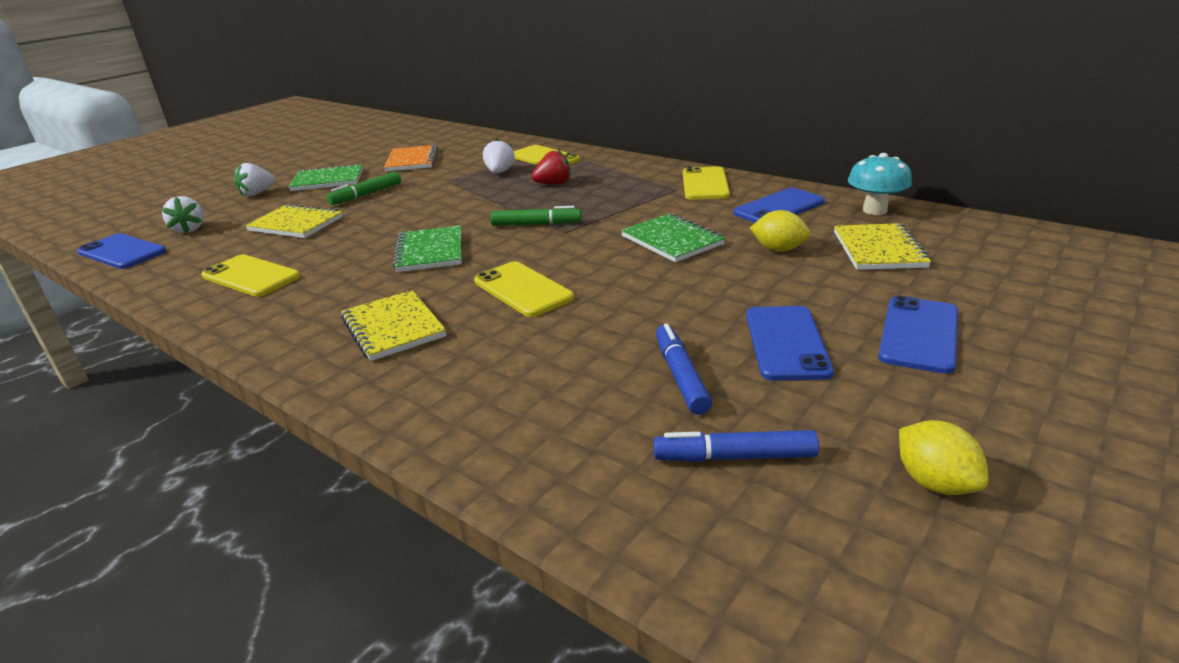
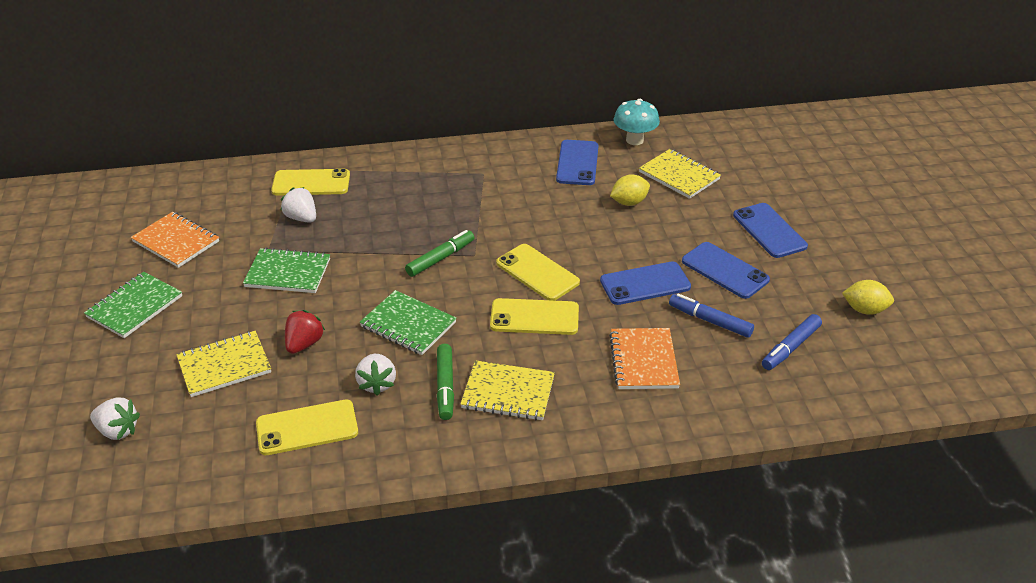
camera: 50 degrees left, 10 degrees up
blue phone [77,233,166,269] -> blue phone moved to [600,261,691,305]
white strawberry [234,163,275,196] -> white strawberry moved to [355,354,396,396]
green marker [326,172,401,205] -> green marker moved to [437,344,454,420]
red strawberry [531,150,571,185] -> red strawberry moved to [285,310,325,354]
green notebook [621,213,726,262] -> green notebook moved to [243,247,330,293]
yellow phone [683,166,730,199] -> yellow phone moved to [496,244,580,301]
none -> orange notebook [609,328,680,389]

